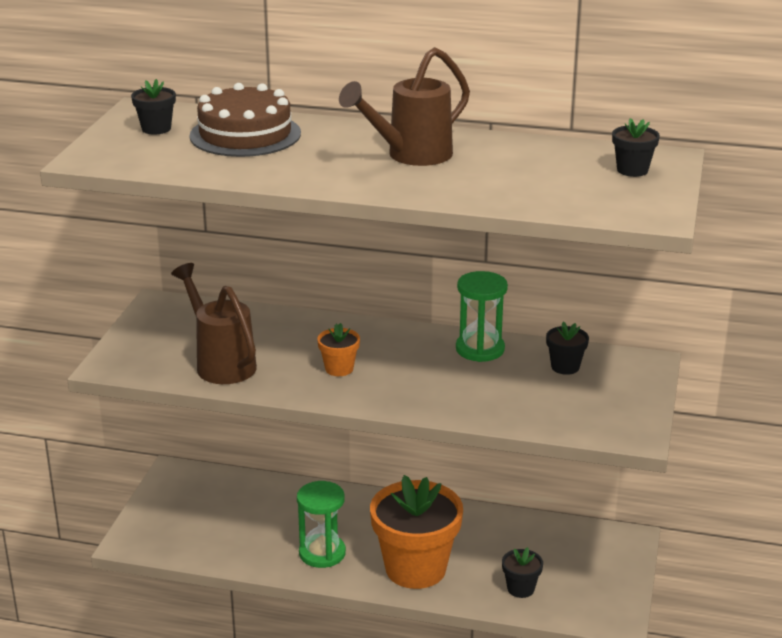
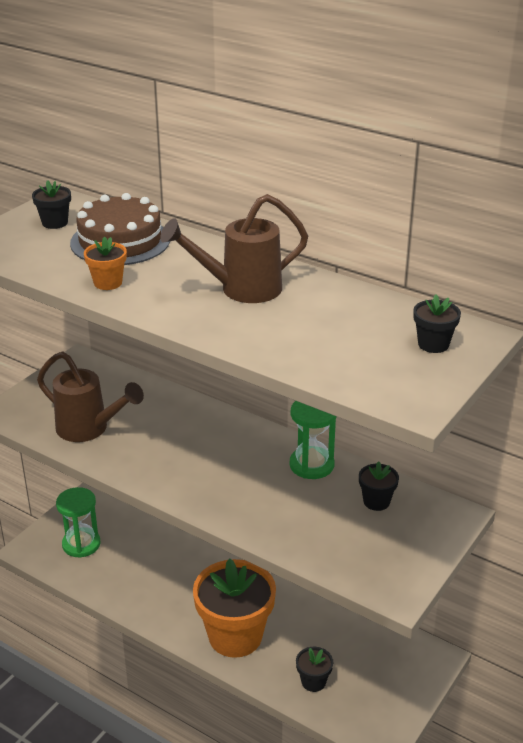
camera: 20 degrees right, 5 degrees up
brown watering can [171,263,257,384] -> brown watering can turned 135 degrees clockwise [37,352,144,442]
green hourglass [297,481,346,568] -> green hourglass moved to [56,487,101,558]
orange flower pot [317,323,360,376] -> orange flower pot moved to [84,237,127,290]

